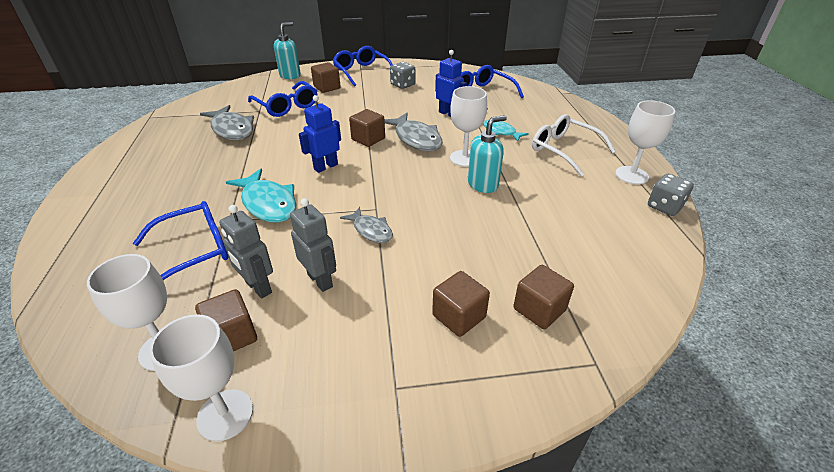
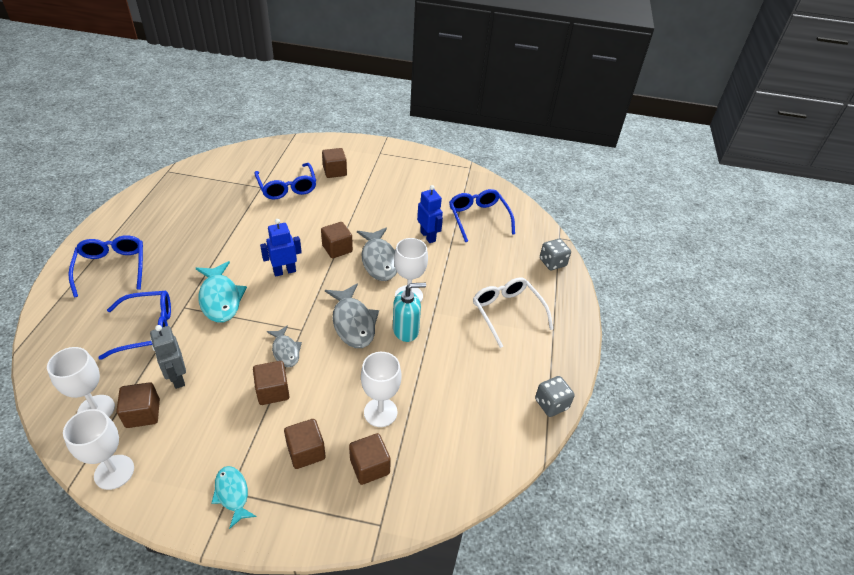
camera: 15 degrees right, 5 degrees up
grey fish [200,105,254,140] -> grey fish moved to [325,284,379,348]
turquoise soap dispenser [274,22,301,79] -> none
grey robot [290,198,336,292] -> none
blue glasses [333,46,393,86] -> blue glasses moved to [68,235,143,297]
grey dice [390,62,416,89] -> grey dice moved to [540,239,571,270]
turquoise fish [483,120,529,142] -> turquoise fish moved to [211,466,257,529]
white goblet [615,100,675,185] -> white goblet moved to [361,352,402,427]
none -> brown cube [253,361,289,405]

